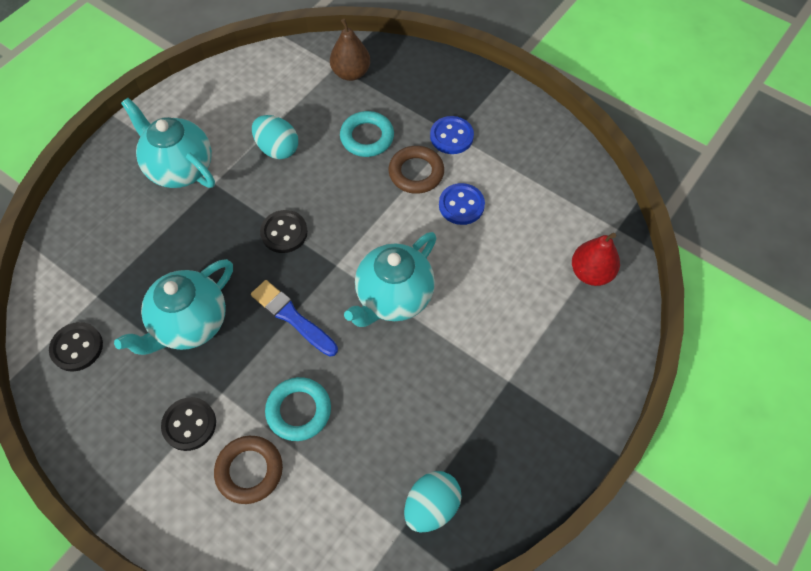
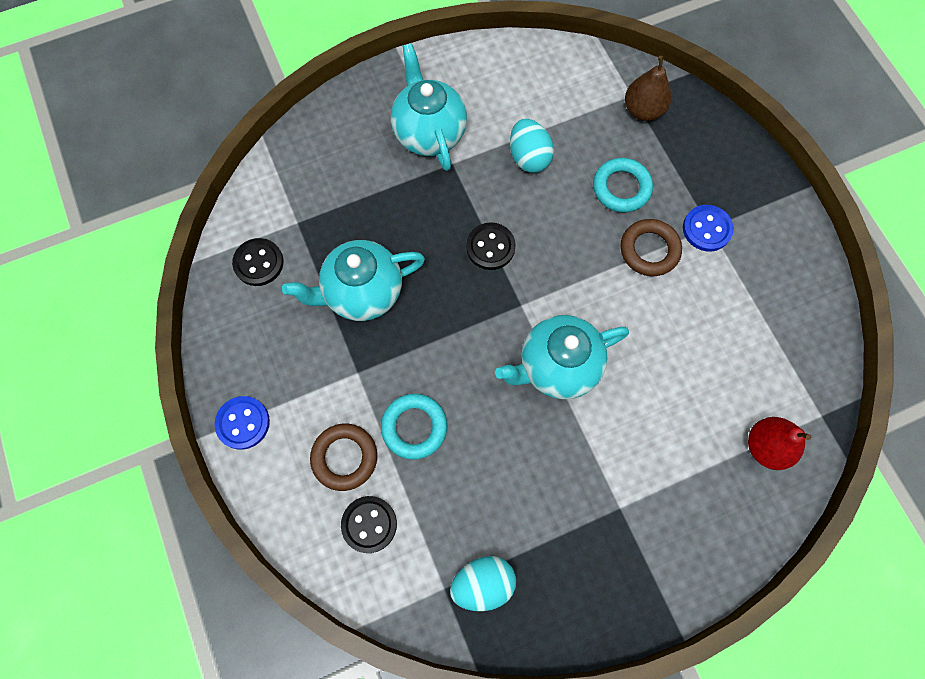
camera: 30 degrees right, 10 degrees up
black button [161,397,216,451] -> black button moved to [341,496,397,553]
blue brush [251,280,338,356] -> none
blue button [439,183,485,225] -> blue button moved to [214,396,270,450]

